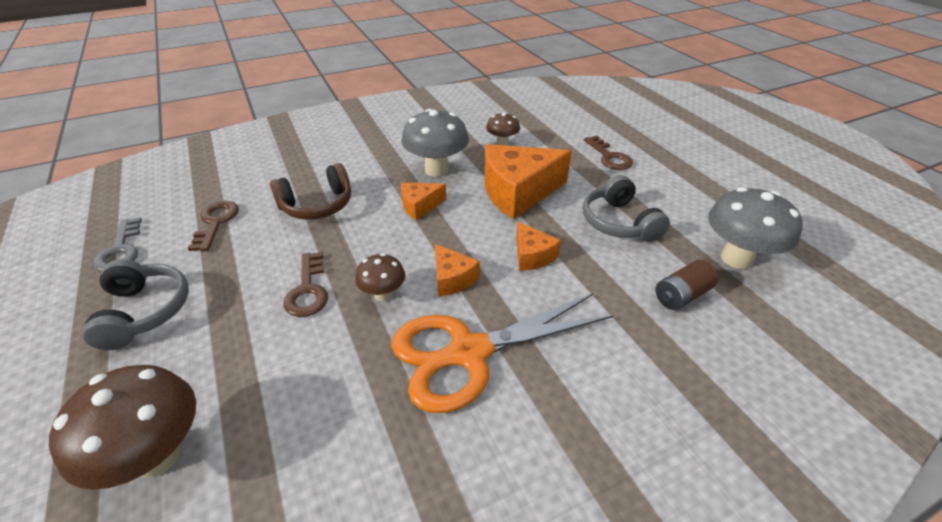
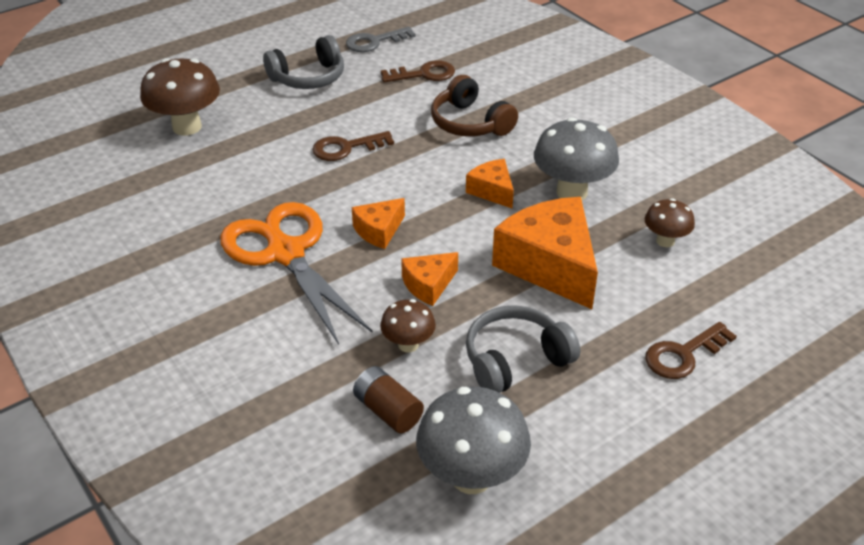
camera: 80 degrees right, 0 degrees up
brown mushroom [355,253,405,302] -> brown mushroom moved to [380,299,436,353]

